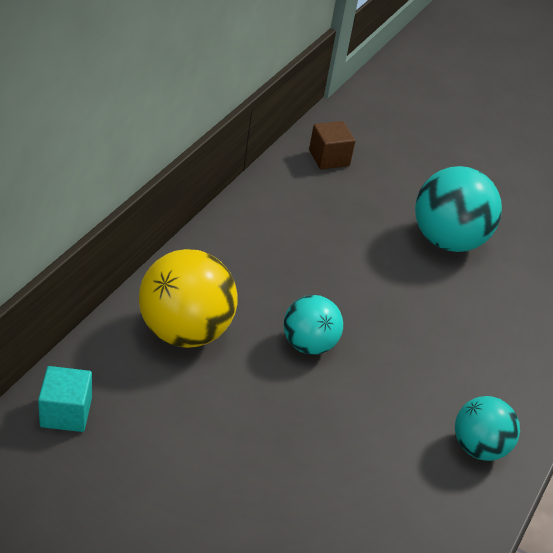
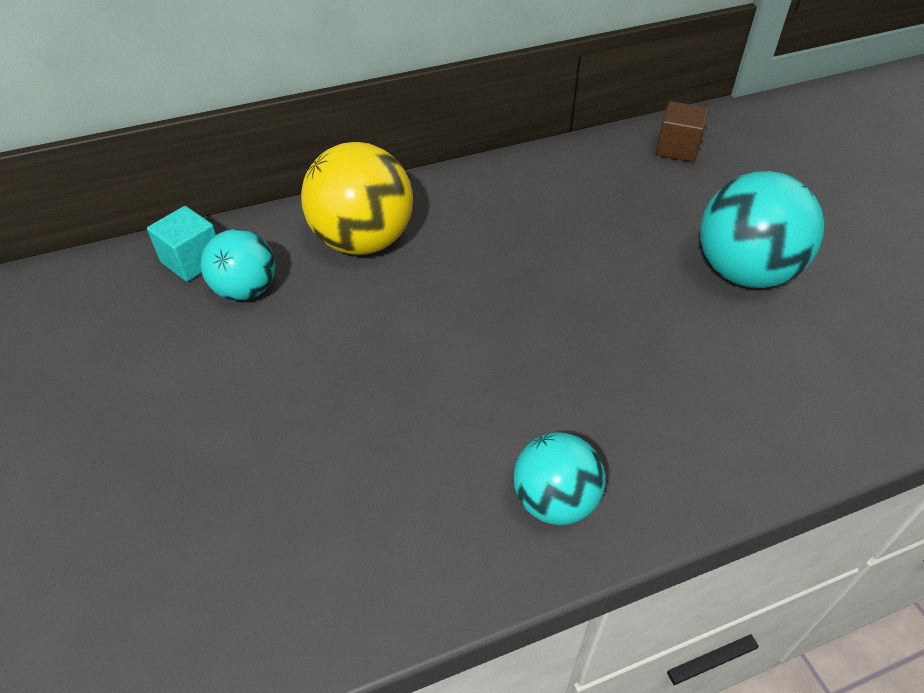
camera: 45 degrees right, 5 degrees up
turquoise ball [283,295,343,355] -> turquoise ball moved to [201,229,275,301]

